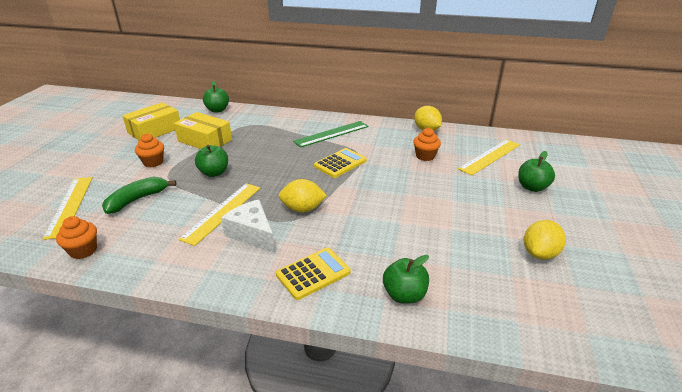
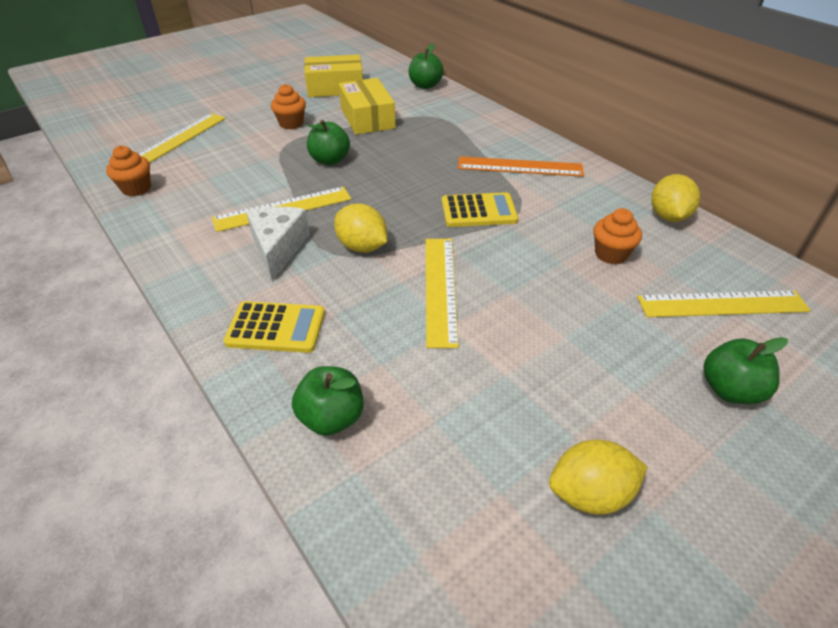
camera: 40 degrees right, 10 degrees up
green banana [102,177,176,214] -> none
green ruler [293,121,368,148] -> orange ruler [458,156,584,177]
none -> yellow ruler [426,239,459,348]

